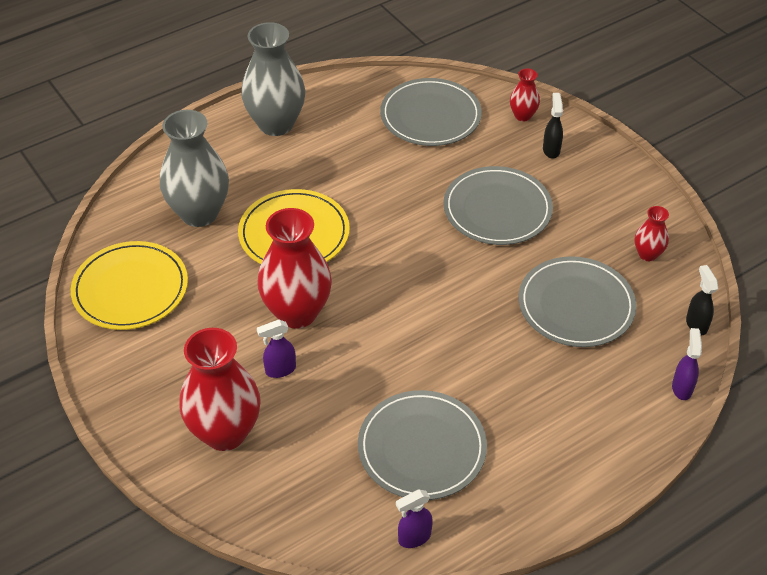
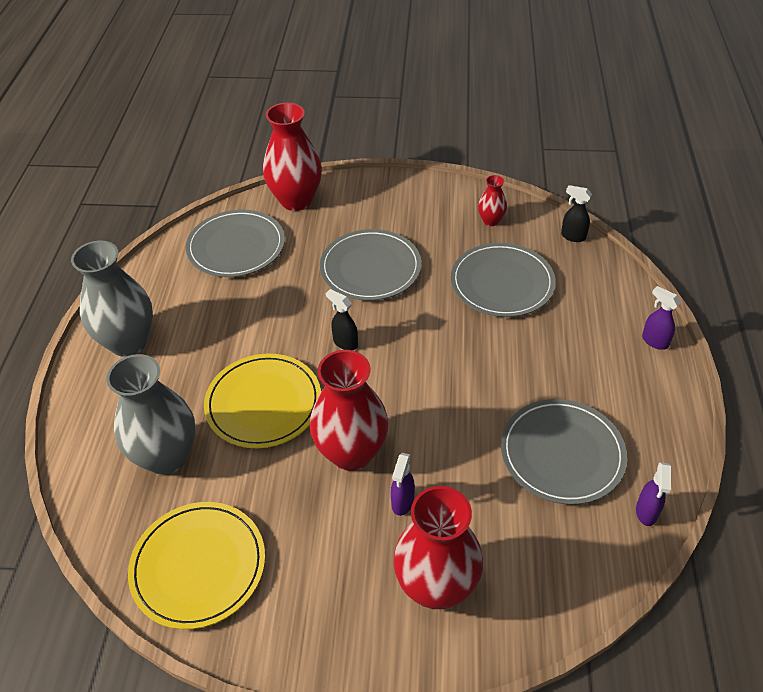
camera: 50 degrees left, 0 degrees up
red vase [510,68,540,122] -> red vase [263,103,322,211], size x2.07
black spray bottle [543,93,563,159] -> black spray bottle moved to [326,289,358,350]
purple spray bottle [672,328,702,400] -> purple spray bottle moved to [642,286,681,350]

